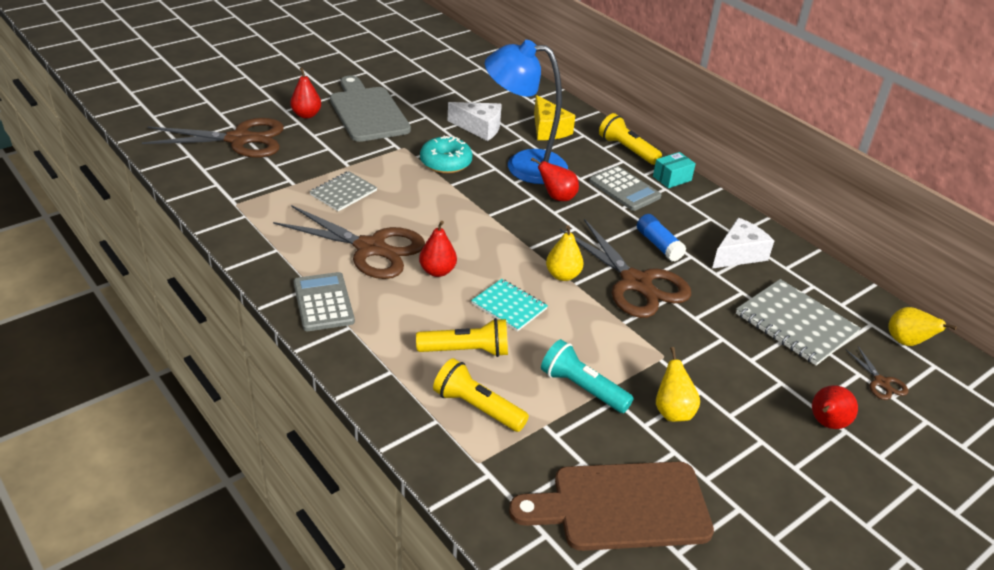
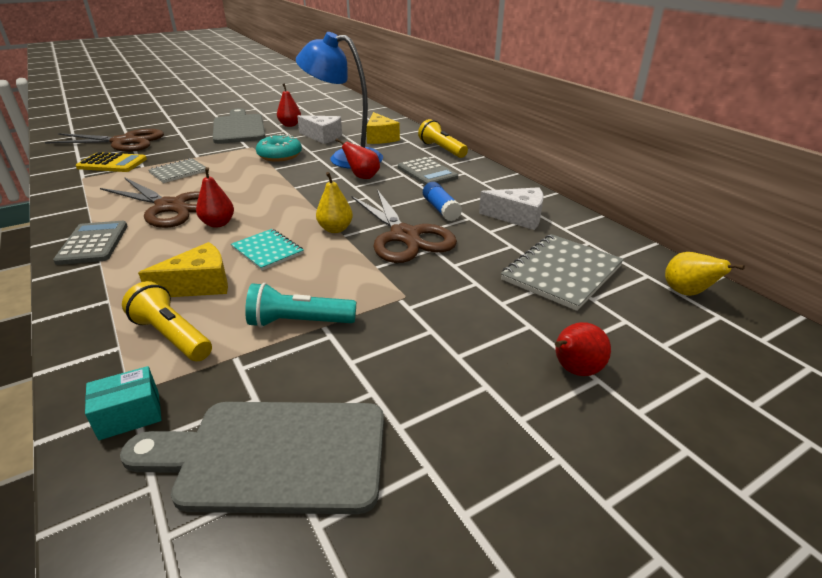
camera: 10 degrees right, 5 degrees down
red pear [290,67,321,119] -> red pear moved to [277,83,301,127]
yellow flashlight [416,318,508,357] -> yellow cheese [138,242,228,297]
brown cutting board [509,462,714,551] -> grey cutting board [120,402,384,514]
turquoise flashlight [541,339,634,413] -> turquoise flashlight turned 45 degrees counterclockwise [245,283,356,328]
turquoise box [653,152,696,188] -> turquoise box moved to [85,366,162,440]
yellow pear [656,347,700,422] -> none
white cheese [712,218,774,269] -> white cheese turned 45 degrees clockwise [479,187,543,230]
grey notebook [736,279,861,366] -> grey notebook turned 75 degrees clockwise [501,234,624,311]
brown scissors [845,346,908,400] -> none
none -> yellow calculator [76,152,147,172]

